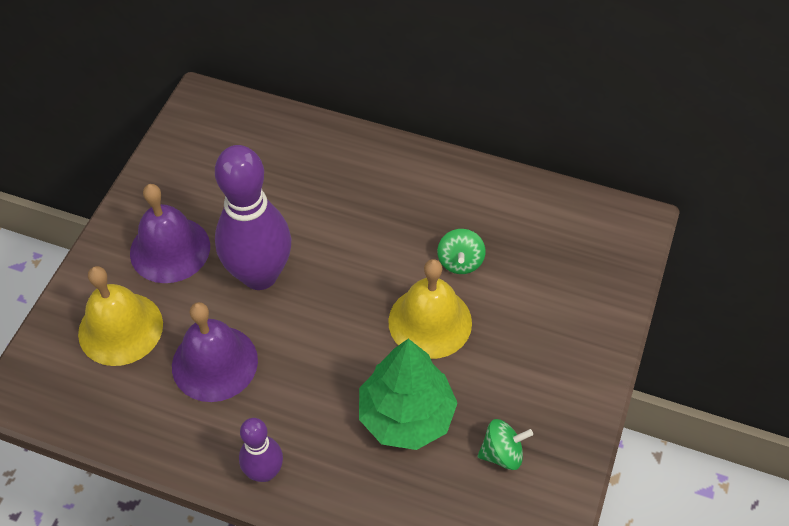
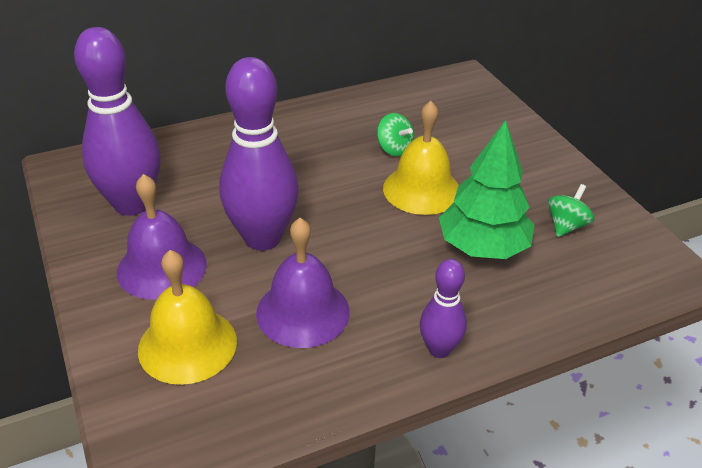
camera: 45 degrees left, 15 degrees down
none -> purple bowling pin [74,27,161,216]

